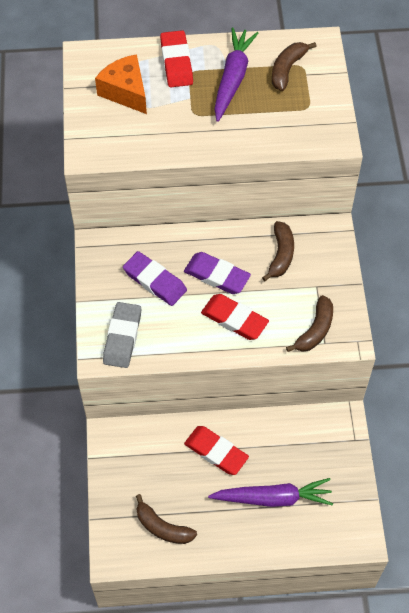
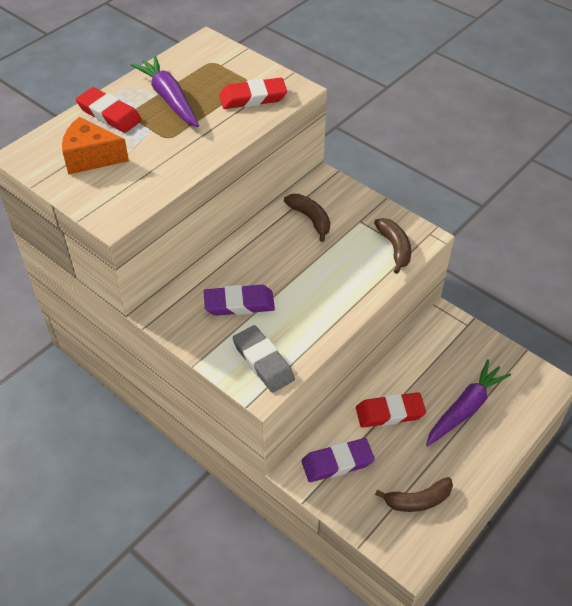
camera: 45 degrees left, 10 degrees down
purple eraser [184,252,251,294] -> purple eraser moved to [301,438,375,482]
red eraser [201,294,269,340] -> red eraser moved to [219,78,287,109]
brown banana [272,42,317,91] -> none

